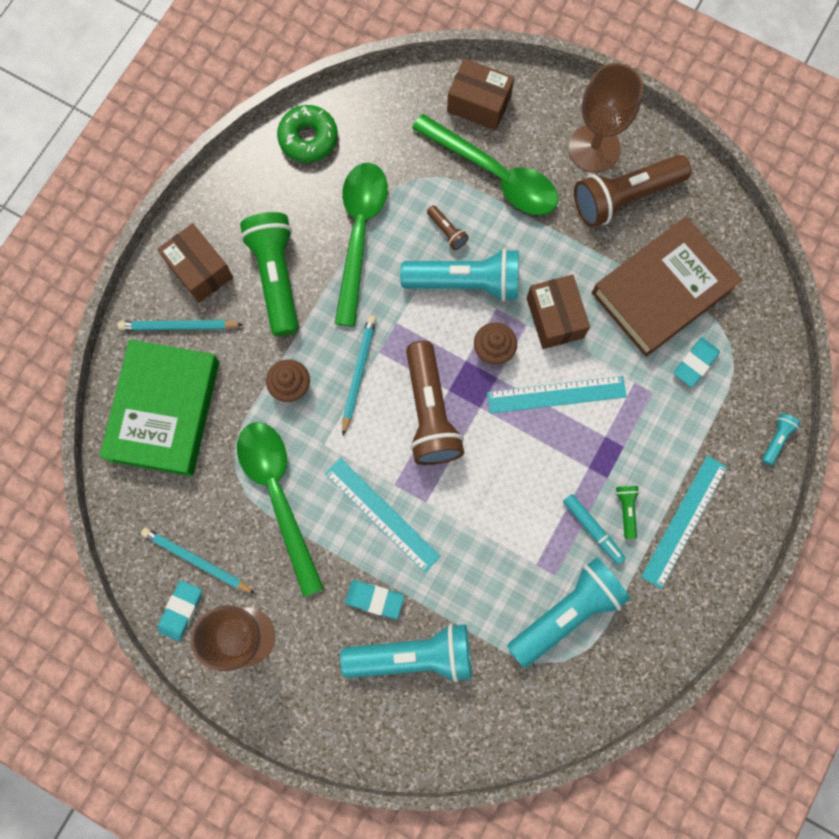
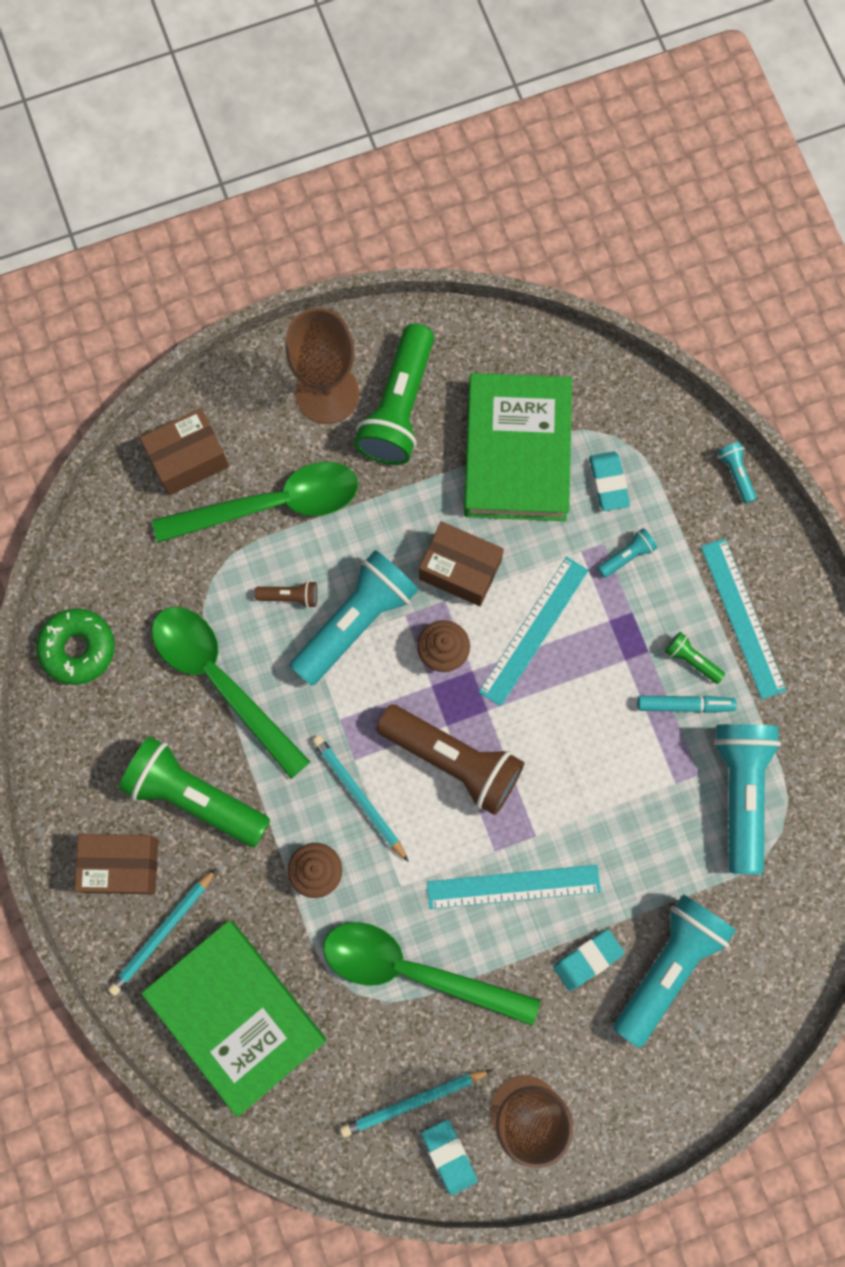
camera: 50 degrees left, 0 degrees up
brown flashlight [574,155,691,227] -> green flashlight [354,324,434,465]
brown book [592,217,742,357] -> green book [464,373,572,521]
none -> turquoise flashlight [598,528,657,578]

